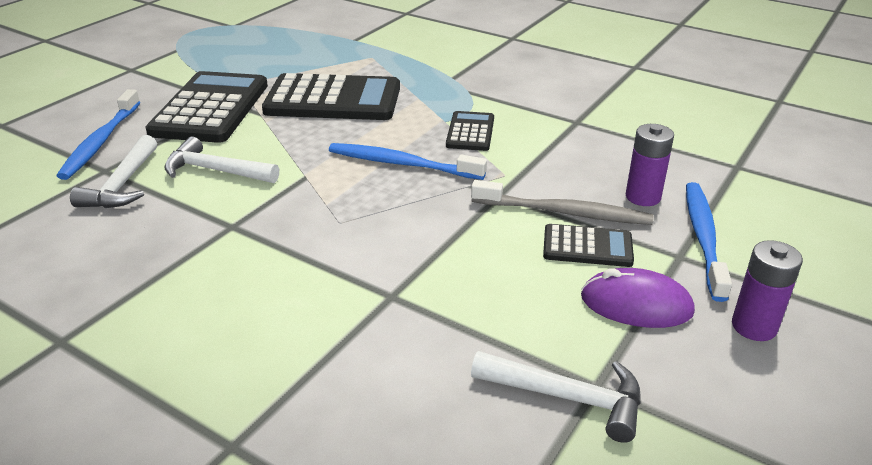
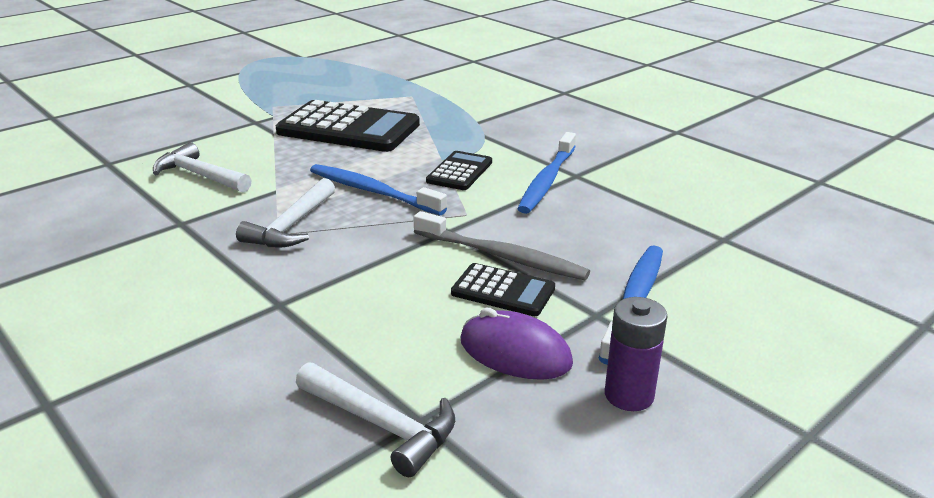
camera: 15 degrees right, 5 degrees down
blue toothbrush [57,89,140,180] -> blue toothbrush moved to [517,132,576,214]
white hammer [70,135,157,208] -> white hammer moved to [236,178,335,247]
black calculator [145,71,268,143] -> none
purple battery [626,124,674,206] -> none

